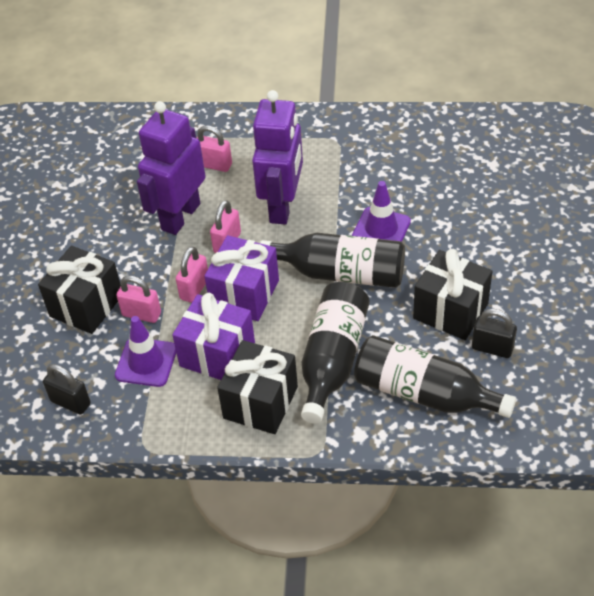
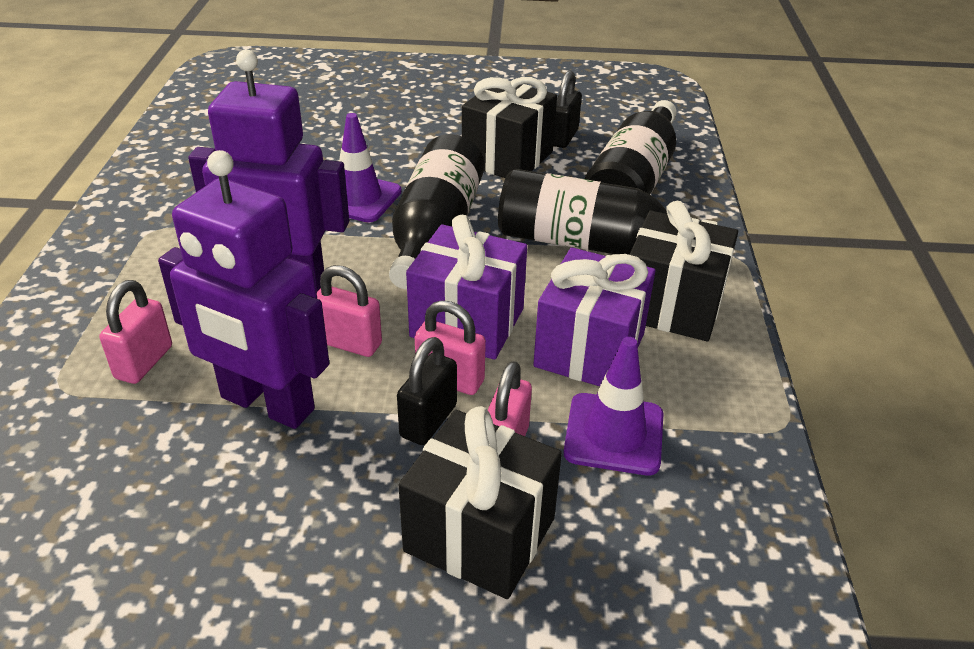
camera: 95 degrees left, 10 degrees down
black padlock [43,364,91,415] -> black padlock moved to [397,337,457,445]

